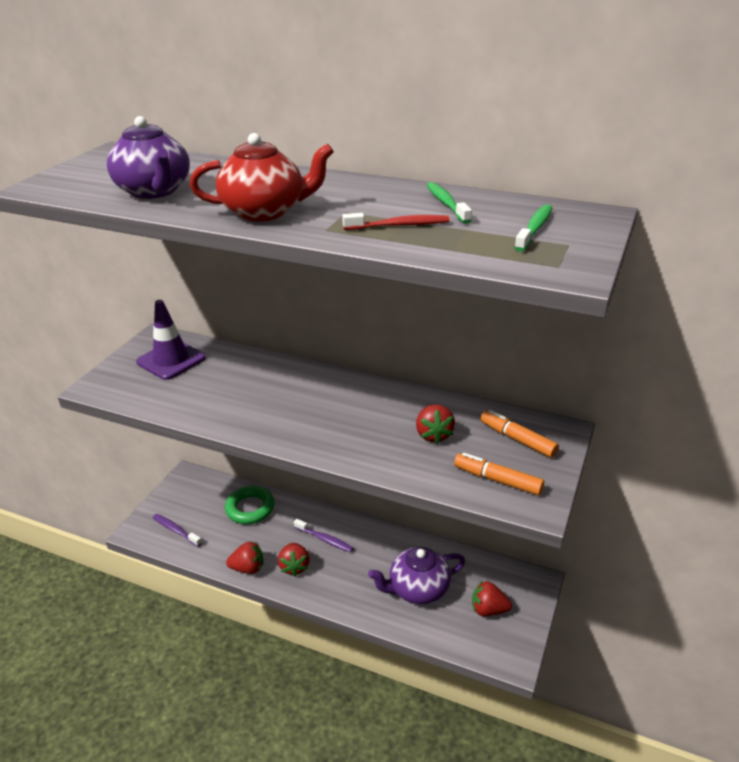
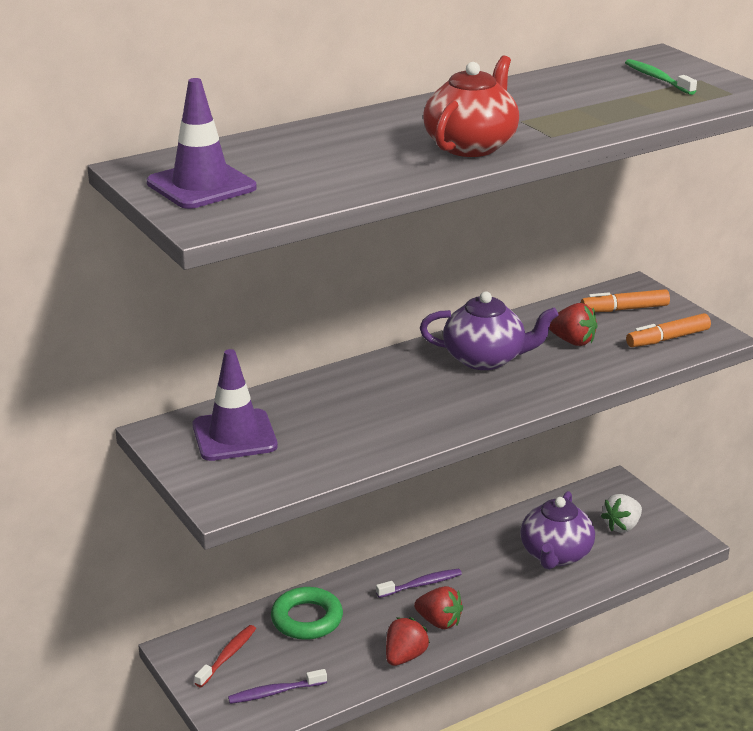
camera: 55 degrees left, 5 degrees down
purple teapot [107,116,190,199] -> purple teapot moved to [420,292,559,370]
red toothbrush [342,213,449,230] -> red toothbrush moved to [195,625,256,687]
green toothbrush [427,182,472,224] -> none
red strawberry [472,581,512,616] -> white strawberry [601,494,642,533]
none -> purple traffic cone [147,78,257,209]

